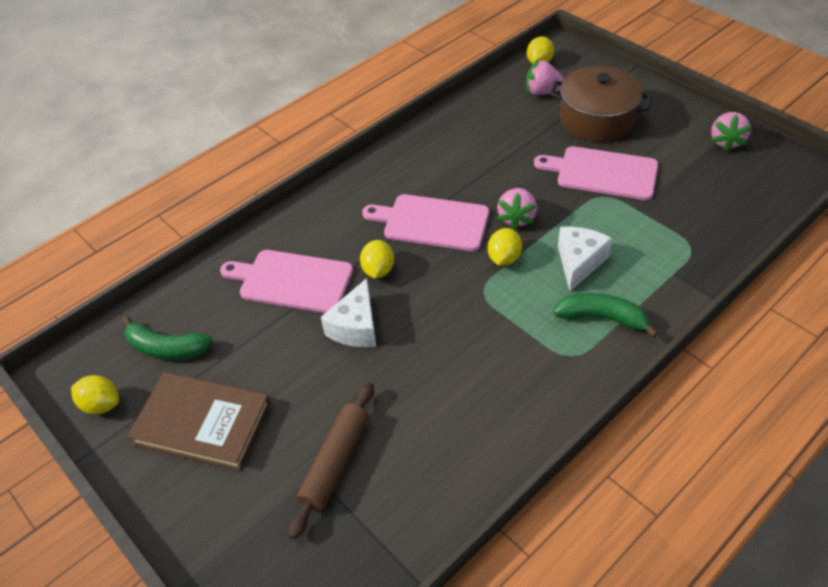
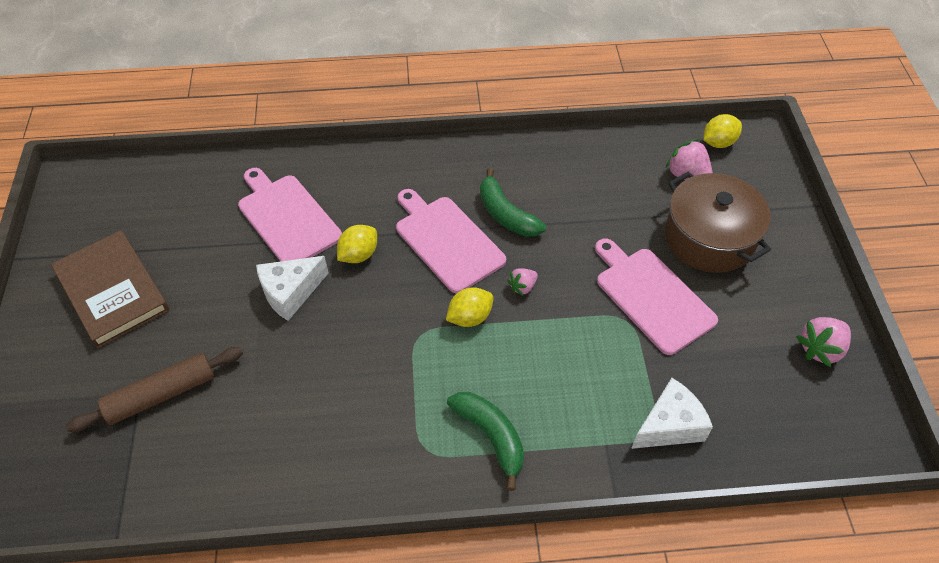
camera: 35 degrees right, 5 degrees up
yellow lemon [71,375,119,414] -> none
green banana [123,316,213,360] -> green banana moved to [480,168,546,237]
pink strawberry [497,188,537,230] -> pink strawberry [507,268,538,296], size x0.60
white cheese [558,227,612,291] -> white cheese moved to [631,378,713,449]

